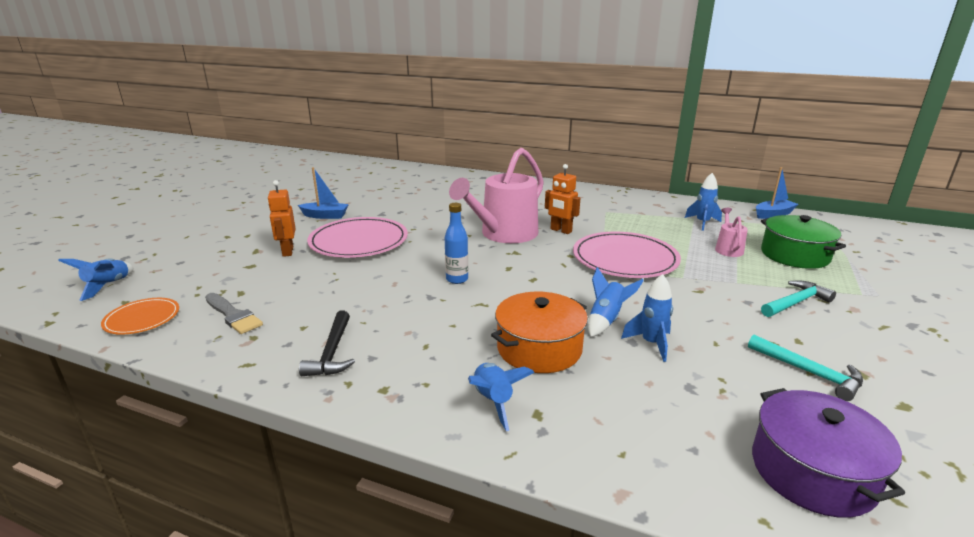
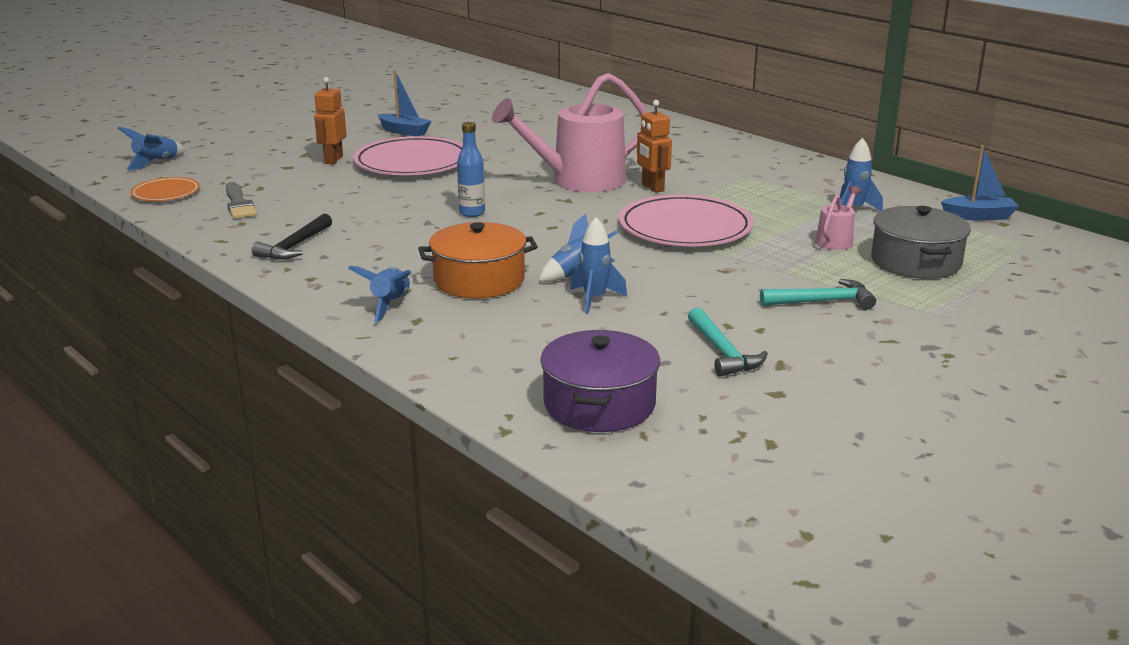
camera: 25 degrees right, 0 degrees up
green pot [761,215,846,269] -> grey pot [871,206,971,279]

